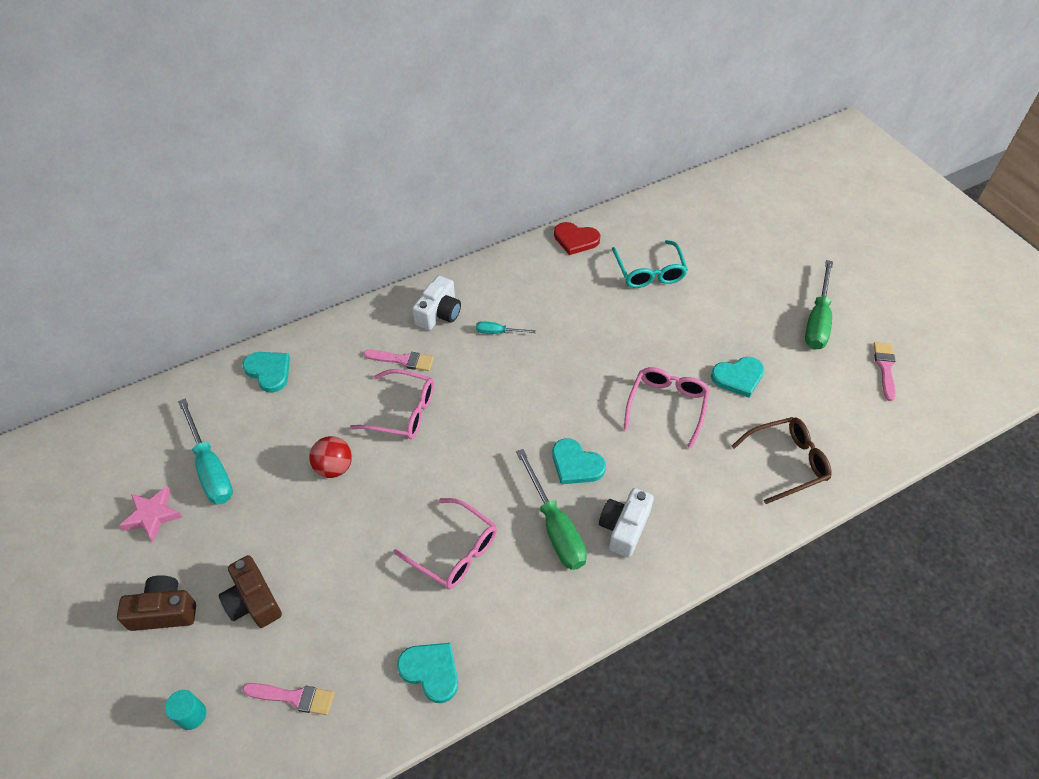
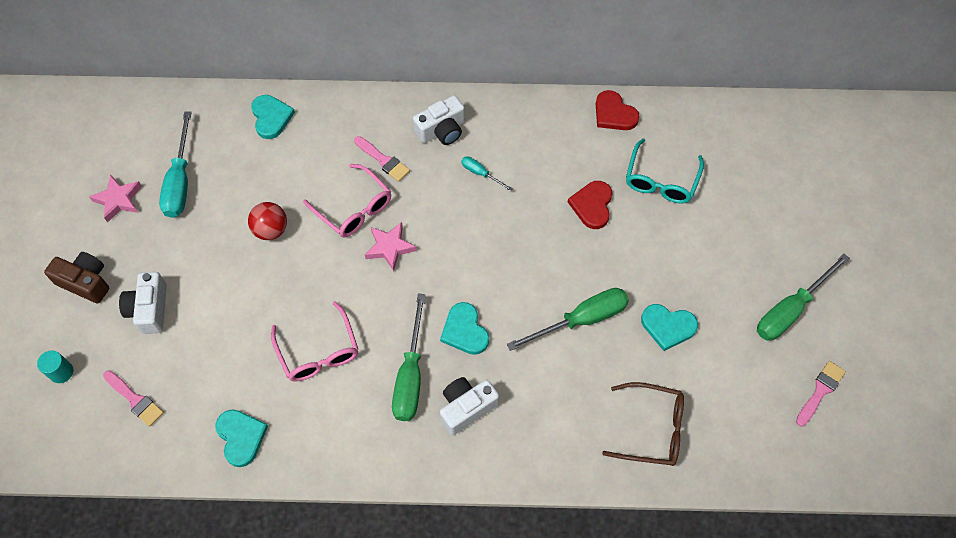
camera: 30 degrees right, 10 degrees up
brown camera [219,555,282,628] -> white camera [119,272,167,334]
pink glasses [624,367,710,449] -> green screwdriver [506,288,629,351]
none -> pink star [365,222,417,271]
none -> red heart [568,181,612,229]

